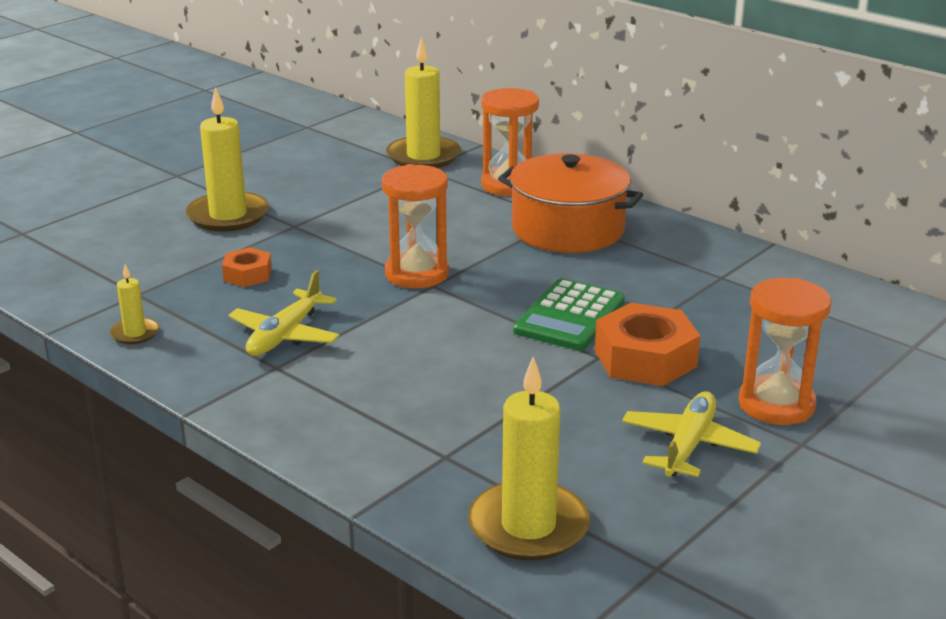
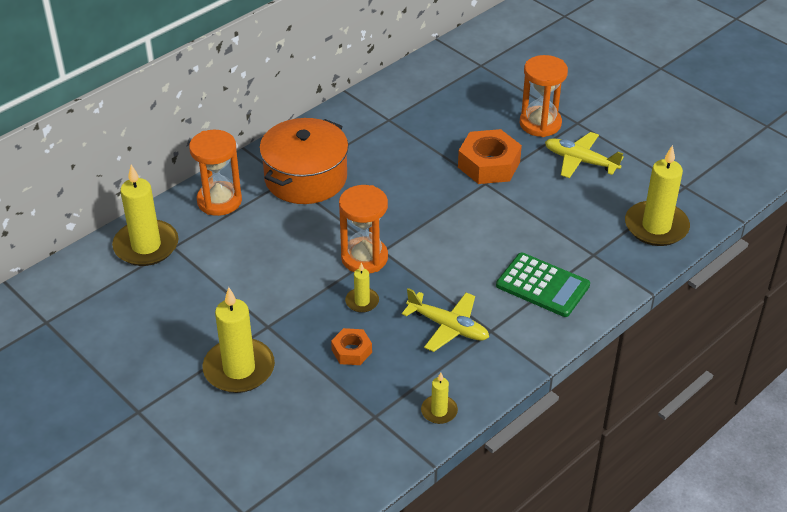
camera: 85 degrees left, 15 degrees up
green calculator [513,278,625,351] -> green calculator moved to [496,253,590,317]
none -> yellow candle [345,263,379,313]

